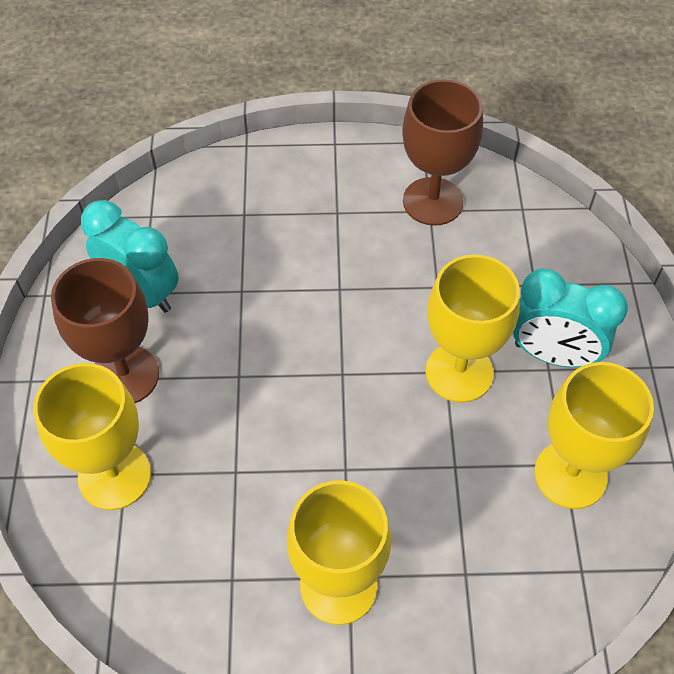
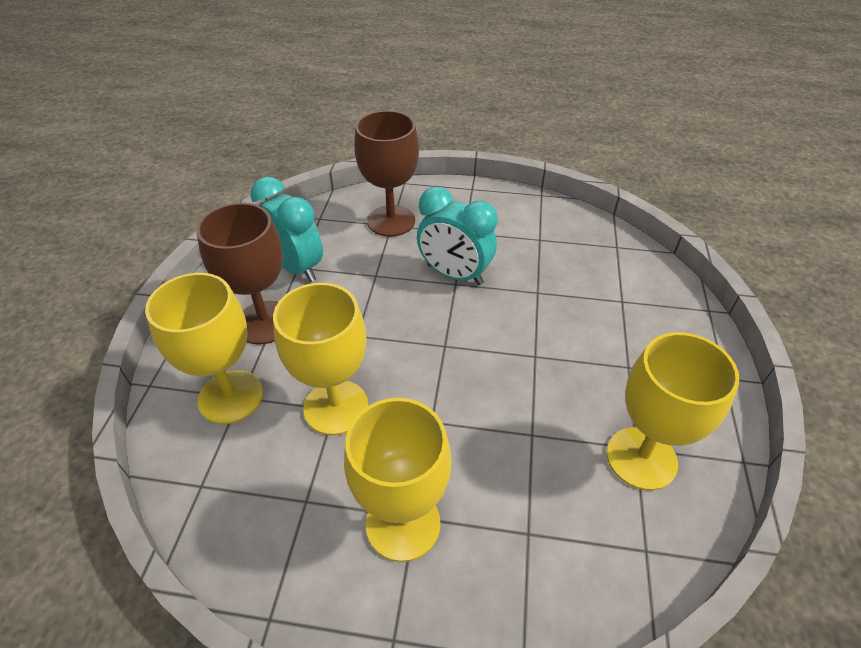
camera: 10 degrees right, 10 degrees down
brown goblet [402,79,483,226] -> brown goblet moved to [354,110,419,237]
yellow goblet [426,255,520,403] -> yellow goblet moved to [273,283,368,435]
turquoise clock [513,269,628,368] -> turquoise clock moved to [417,187,498,285]

